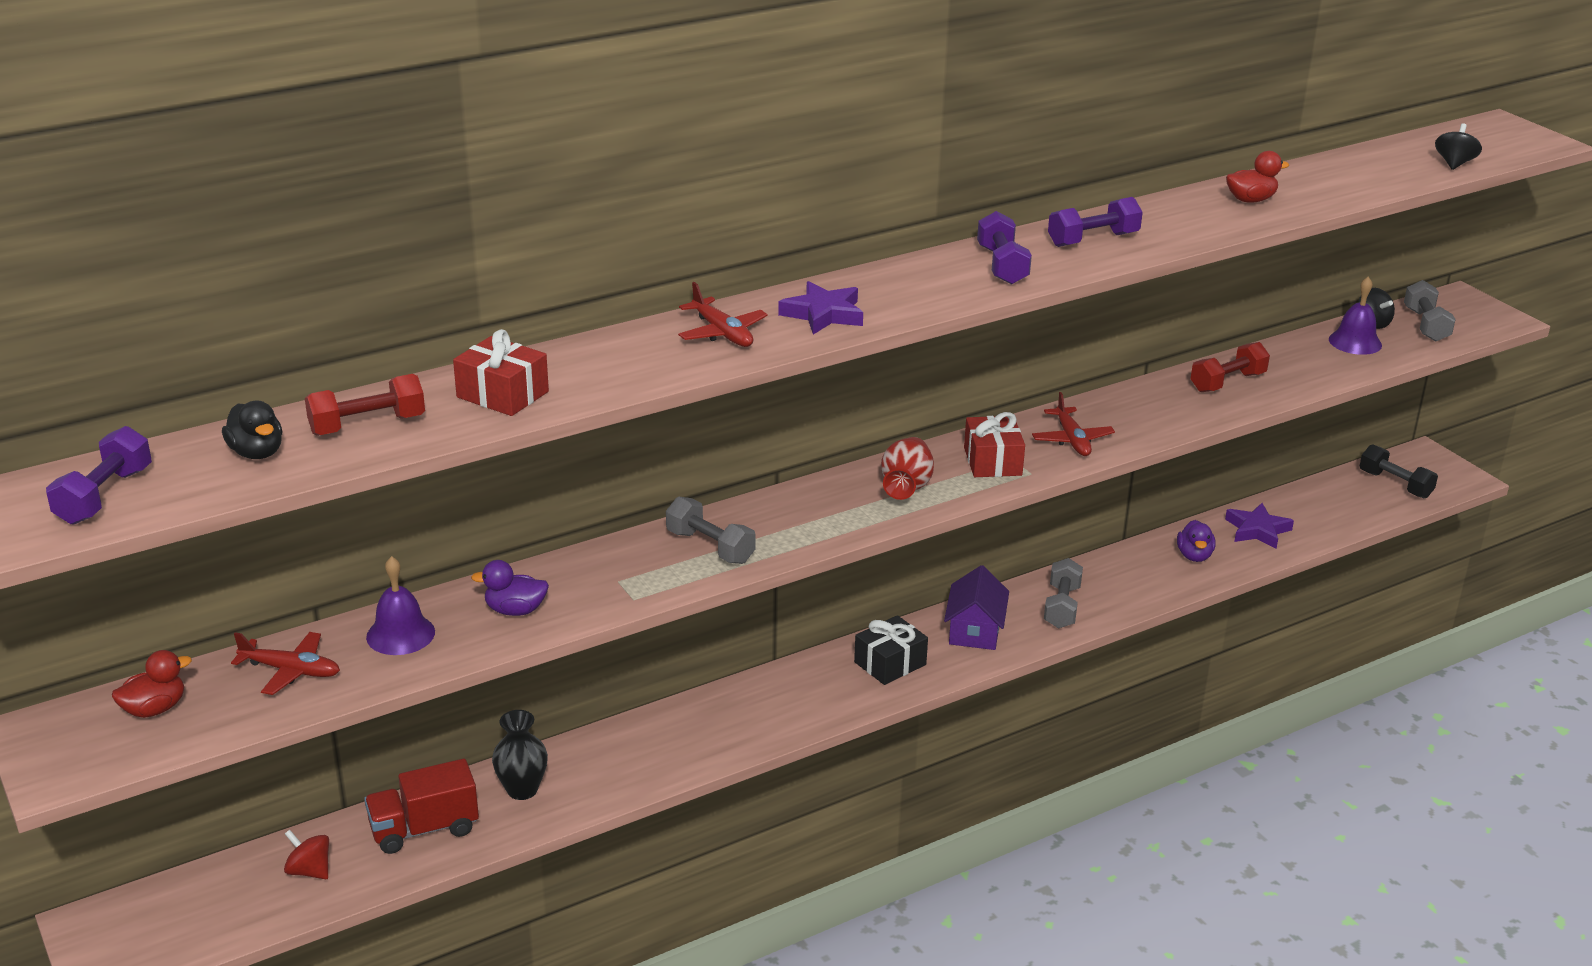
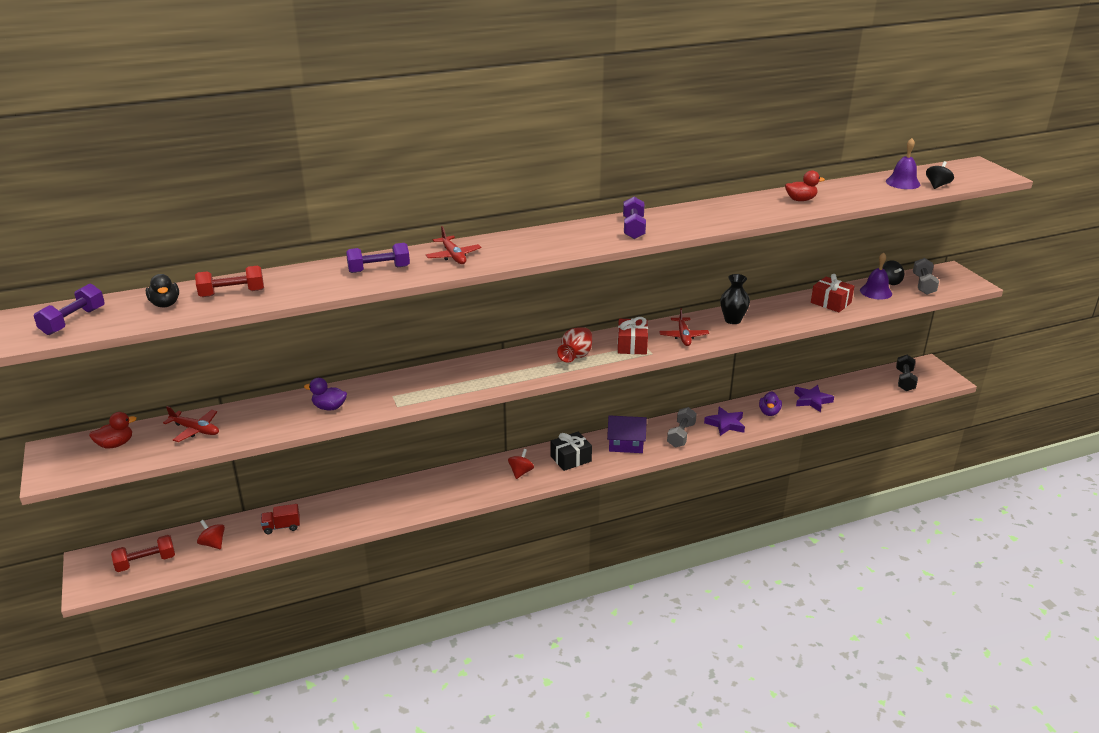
camera: 10 degrees right, 0 degrees up
red truck [364,759,479,854] -> red truck [261,504,300,534], size x0.62
purple bell [366,556,435,655] -> purple bell moved to [886,138,920,189]
red gift [453,329,549,416] -> red gift moved to [811,274,854,312]
black vase [492,710,548,800] -> black vase moved to [720,274,750,324]
grey dumbbell [666,497,756,564] -> none
purple star [778,281,863,335] -> purple star moved to [704,407,745,436]
purple house [944,565,1009,650] -> purple house turned 75 degrees clockwise [607,415,647,453]
purple dumbbell [1048,197,1143,247] -> purple dumbbell moved to [346,243,410,273]
red dumbbell [1191,342,1270,392] -> red dumbbell moved to [111,535,175,572]
black dumbbell [1360,445,1438,498] -> black dumbbell turned 45 degrees clockwise [896,355,918,391]
none -> red spinning top [508,449,534,479]

